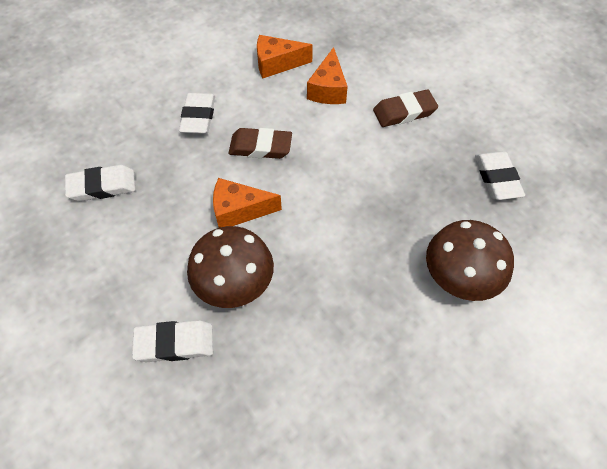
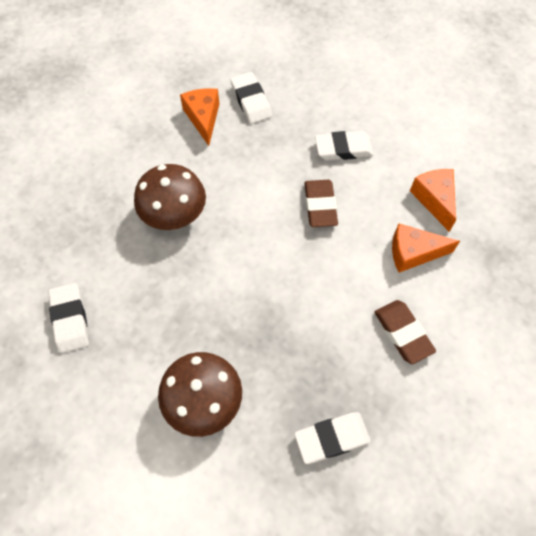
camera: 80 degrees right, 5 degrees up
white eraser [132,320,213,362] -> white eraser moved to [48,283,89,353]
orange cheese [213,178,282,228] -> orange cheese moved to [180,88,219,146]

